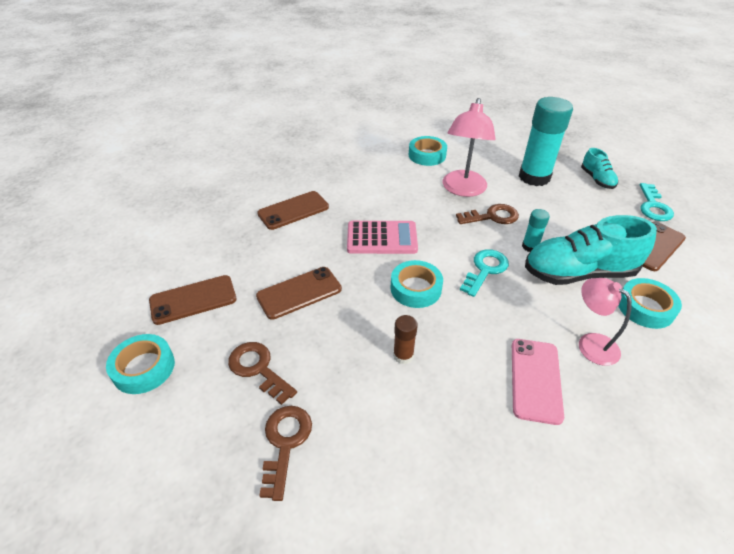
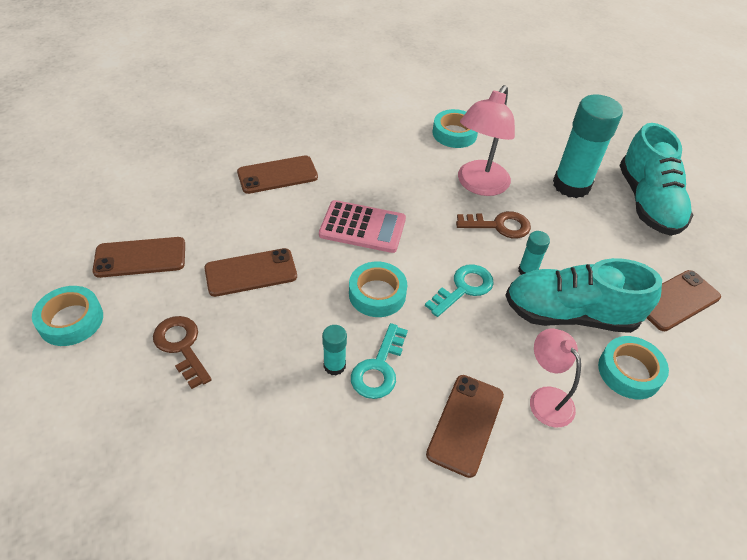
camera: 10 degrees right, 5 degrees up
brown key [259,406,312,501] -> none
brown glue stick [393,315,418,364] -> turquoise glue stick [322,325,347,375]
pink phone [512,339,564,425] -> brown phone [426,375,504,478]
turquoise shoe [581,148,618,189] -> turquoise shoe [619,123,693,236], size x1.97
turquoise key [640,183,674,221] -> turquoise key moved to [351,323,408,399]

